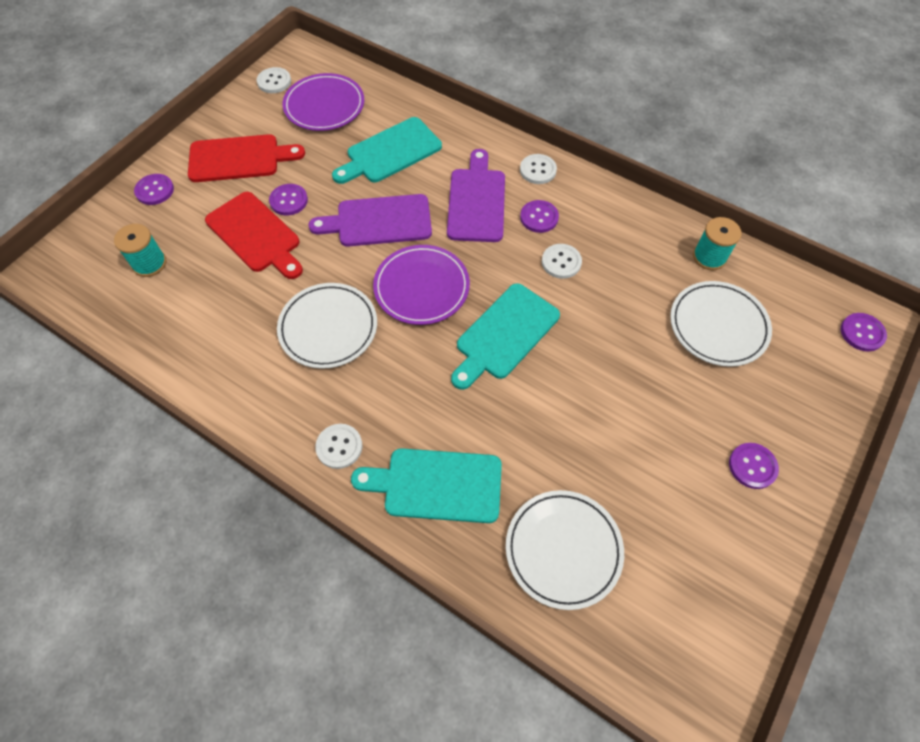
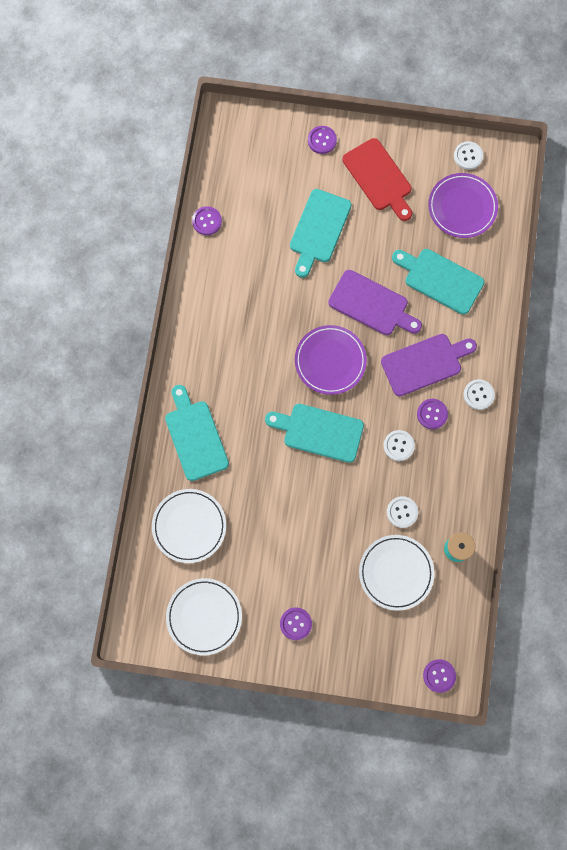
camera: 65 degrees right, 15 degrees up
turquoise spool [114,224,167,277] -> none
red cutting board [205,192,303,279] -> turquoise cutting board [290,189,352,278]
purple button [269,184,308,216] -> purple button moved to [192,206,222,235]
white plate [277,283,377,369] -> white plate moved to [166,578,242,655]
purple cutting board [308,194,432,247] -> purple cutting board turned 150 degrees clockwise [328,270,422,335]
white button [315,424,363,469] -> white button moved to [387,496,418,528]

